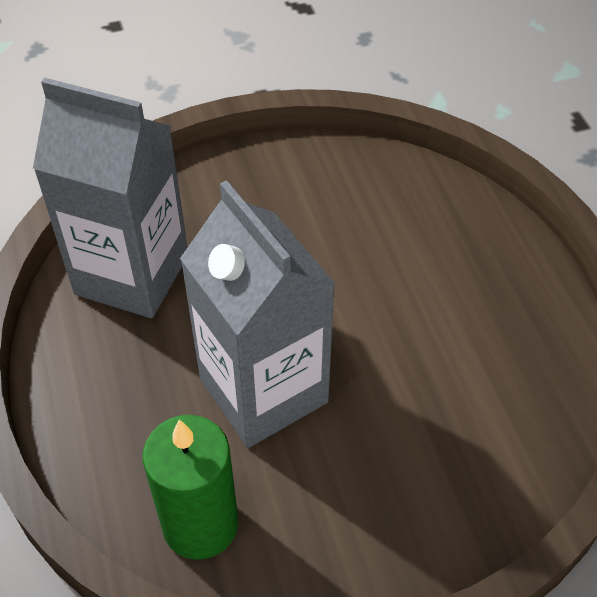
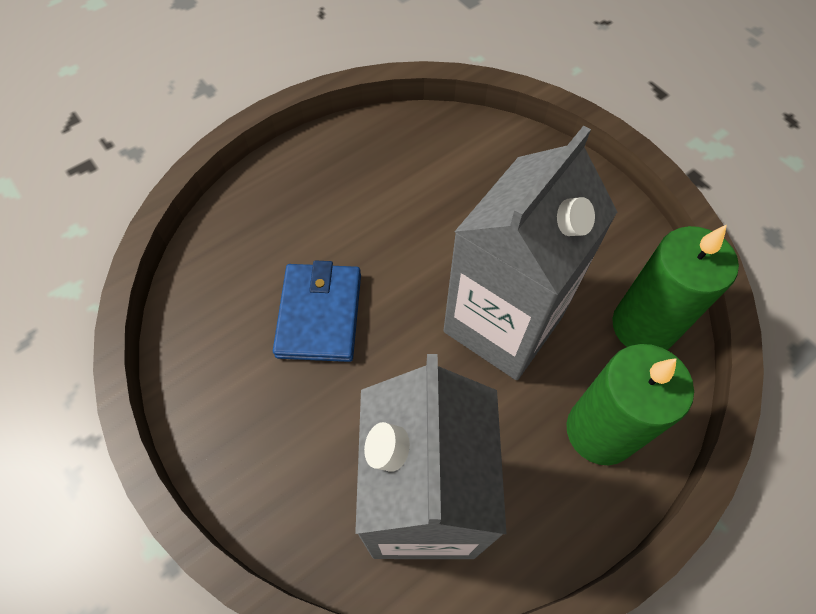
camera: 110 degrees left, 10 degrees up
none -> blue wallet [273,261,361,362]
none -> green candle [567,344,694,465]

